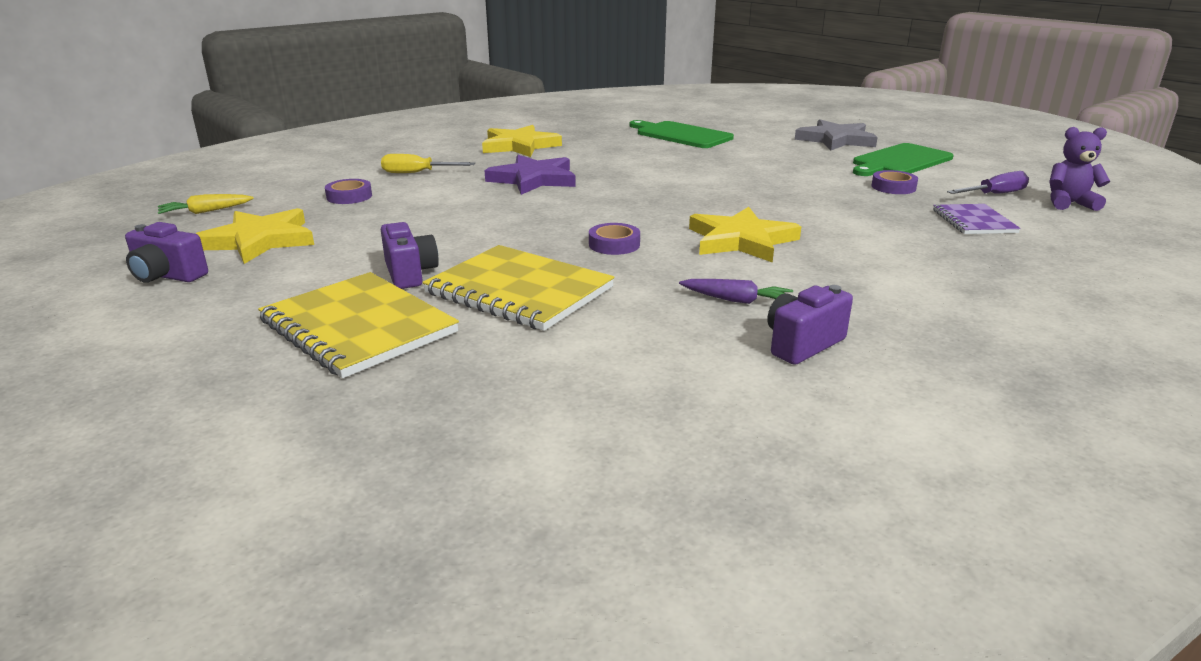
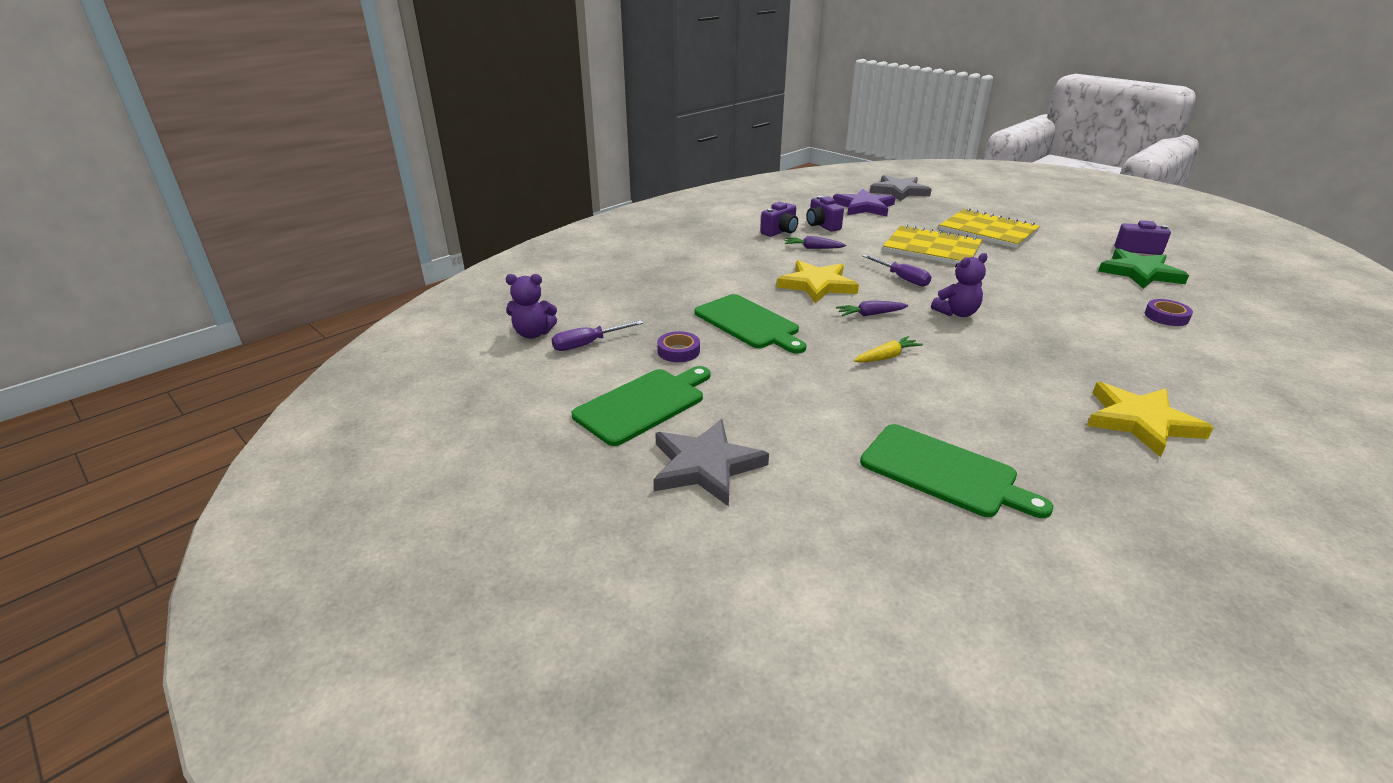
camera: 175 degrees right, 5 degrees up
yellow carrot [158,194,254,214] -> yellow carrot moved to [854,336,923,363]
yellow star [196,208,314,264] -> green star [1098,248,1189,289]
yellow screwdriver [381,154,475,173] -> none
purple camera [381,222,439,289] -> purple camera moved to [807,196,844,232]
purple star [485,155,576,195] -> purple star moved to [833,188,895,217]
purple tape [589,223,640,255] -> purple screwdriver [863,255,932,286]
purple notebook [933,204,1021,234] -> none
none -> green cutting board [694,294,807,354]
none -> purple carrot [836,301,908,316]
none -> grey star [870,175,932,201]
none -> purple teddy bear [931,253,988,317]

